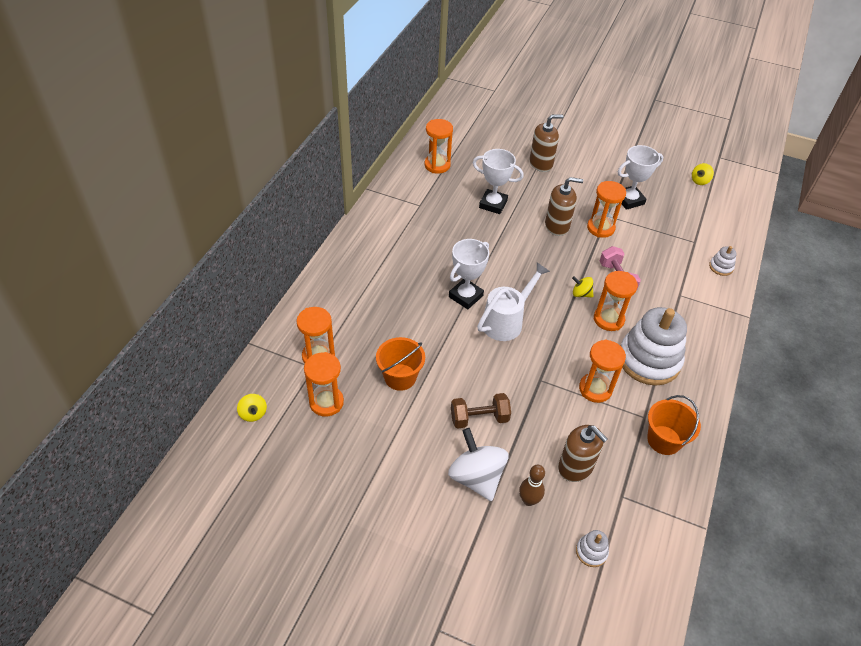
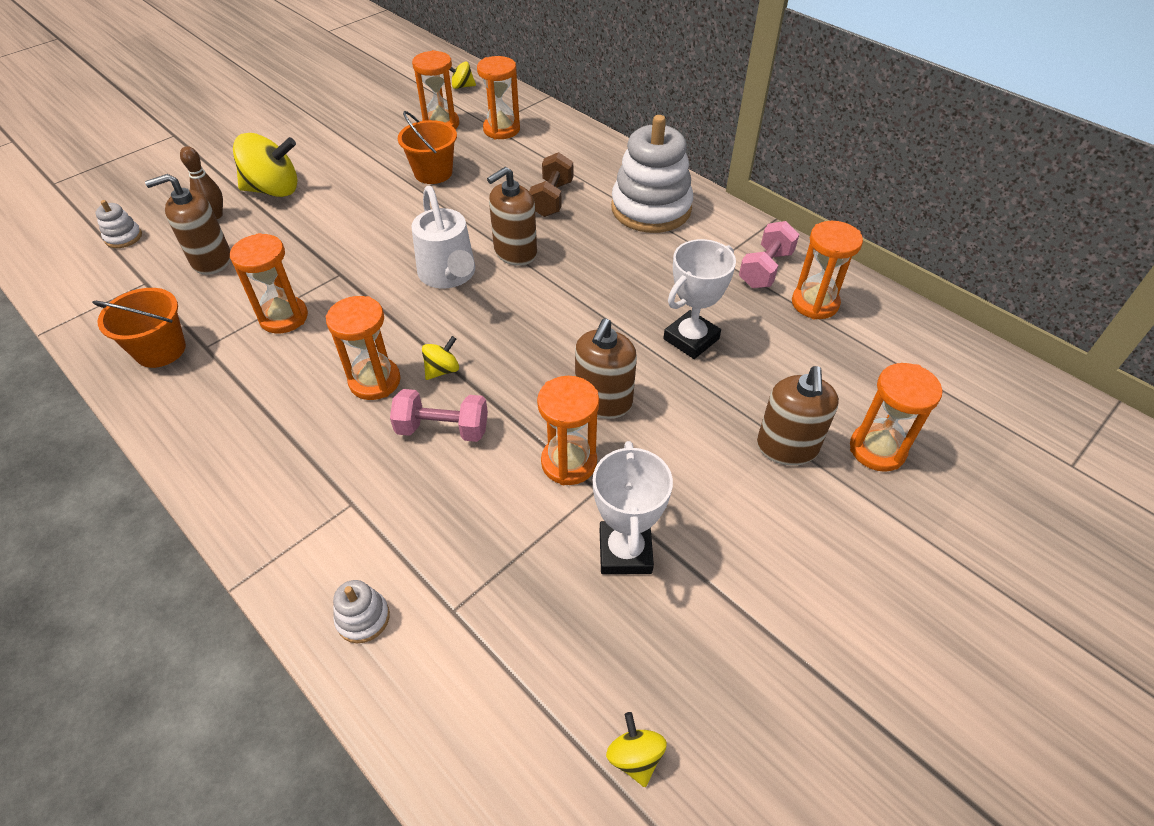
camera: 115 degrees right, 0 degrees up
white spinning top [448,428,509,501] -> yellow spinning top [233,133,297,197]
white trophy [449,239,489,309] -> brown soap dispenser [487,167,537,266]
brown dumbbell [451,393,511,429] -> brown dumbbell moved to [529,152,573,217]
white stacking toy [620,307,687,386] -> white stacking toy moved to [611,115,693,233]
none -> pink dumbbell [739,221,799,288]
none -> orange hourglass [850,363,942,472]

